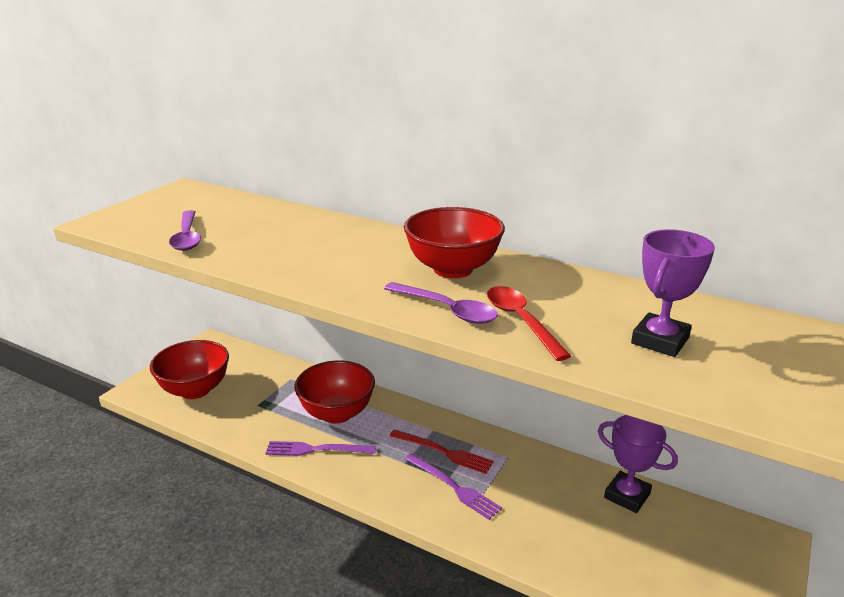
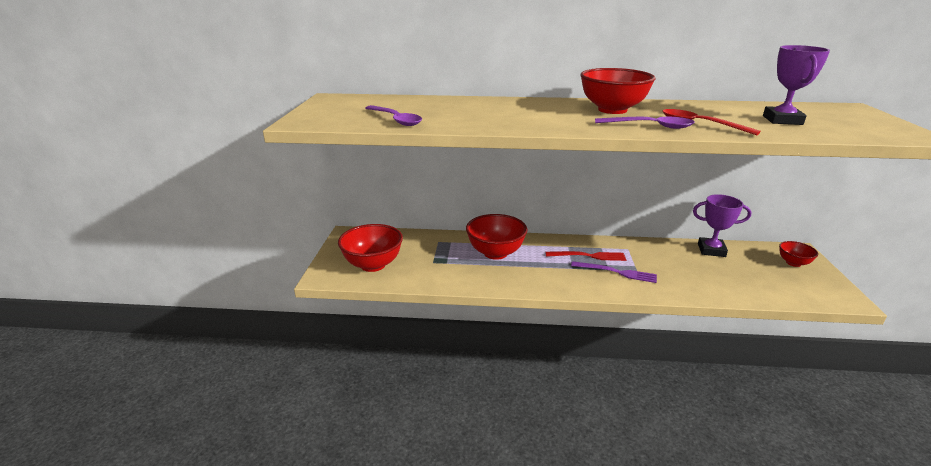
camera: 25 degrees left, 0 degrees up
purple fork [265,441,376,456] -> none
none -> red bowl [779,241,818,267]

